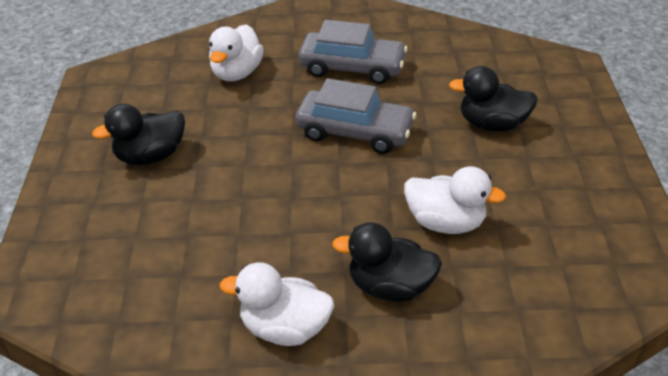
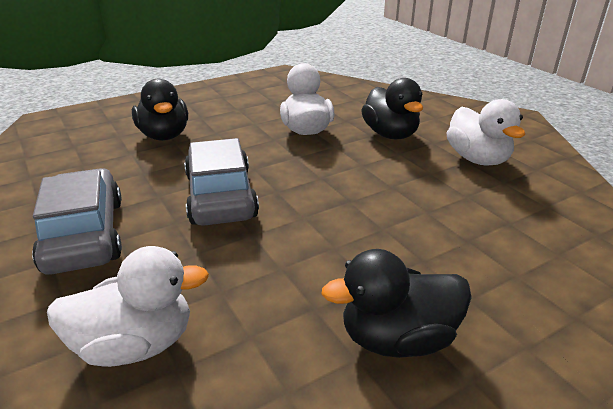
camera: 120 degrees left, 10 degrees down
black duck [92,104,185,165] -> black duck turned 135 degrees clockwise [321,249,472,358]

